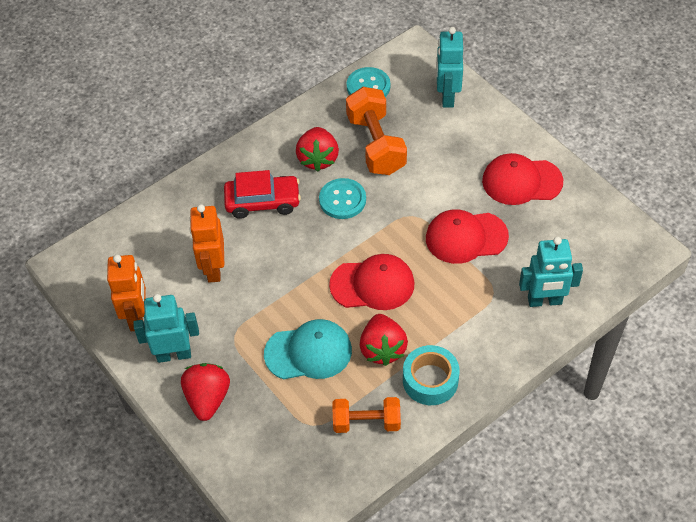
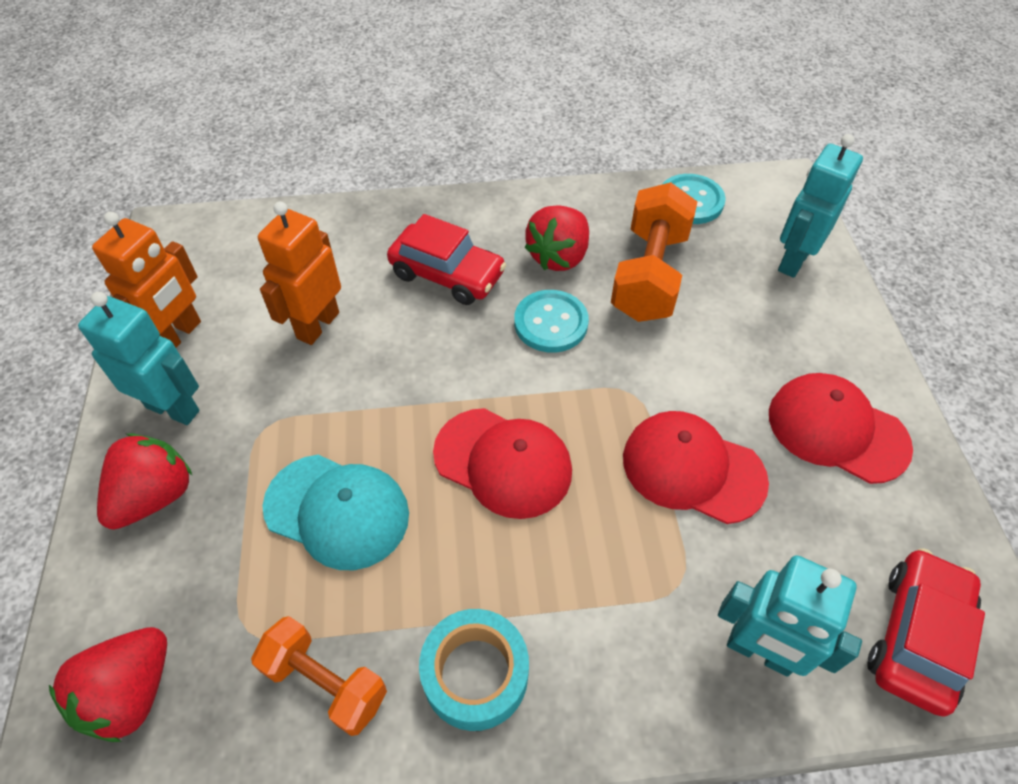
camera: 30 degrees right, 0 degrees up
red strawberry [360,314,408,366] -> red strawberry moved to [49,627,167,742]
none -> red car [868,548,985,716]

